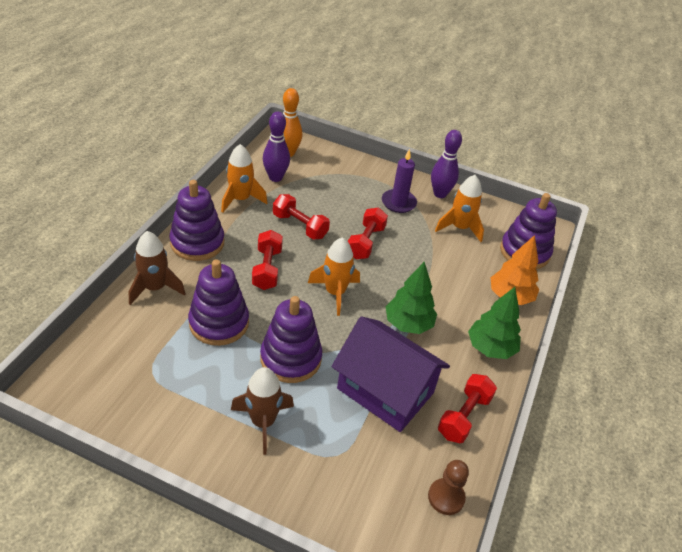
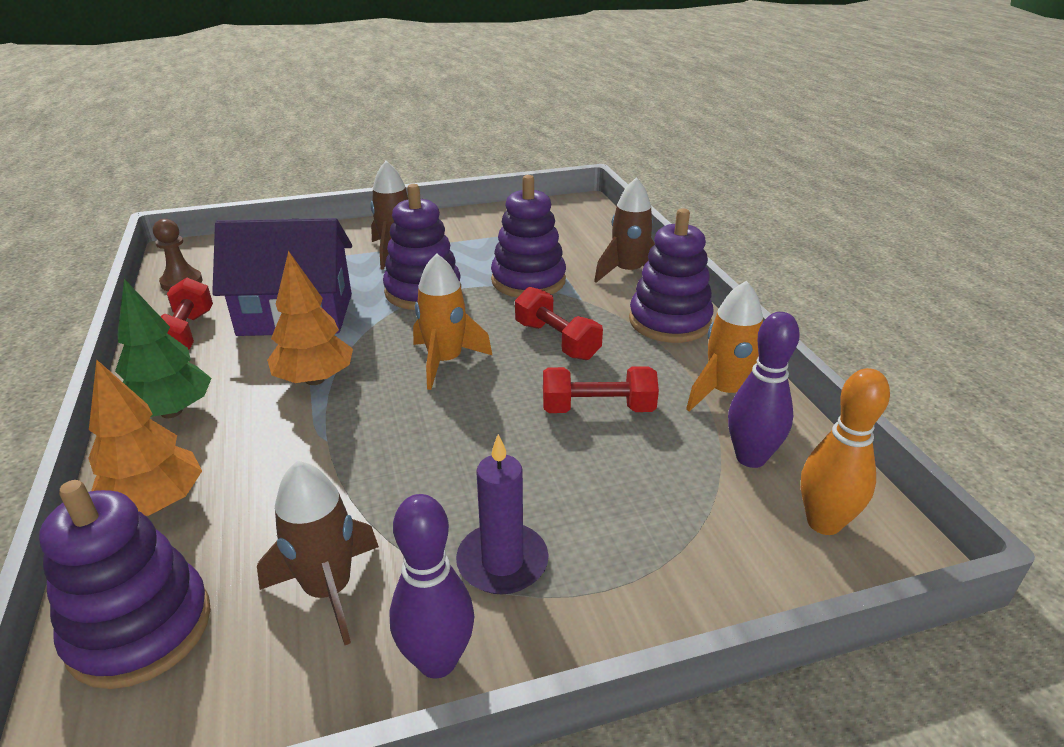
camera: 145 degrees right, 10 degrees down
red dumbbell [348,207,388,259] -> none
green tree [386,262,437,334] -> orange tree [267,251,353,385]
orange rocket [435,175,484,242] -> brown rocket [257,461,379,645]

